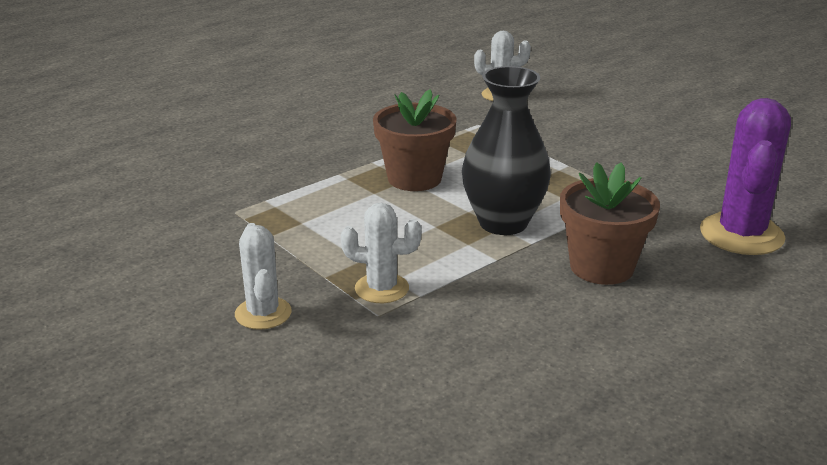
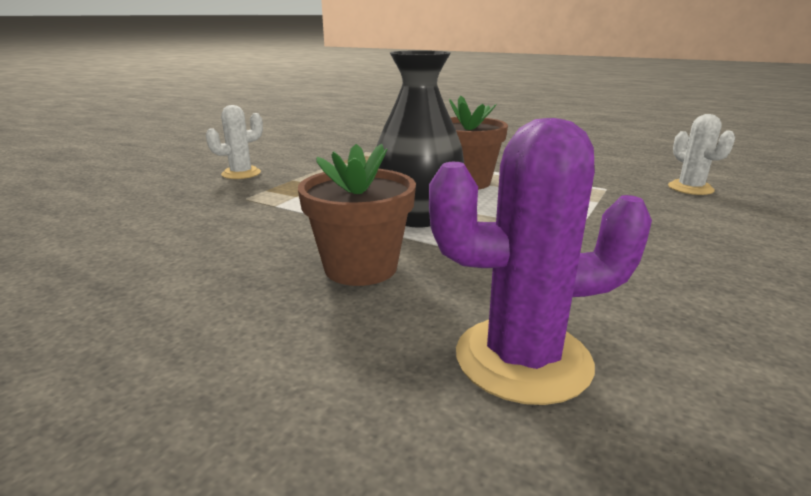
camera: 70 degrees right, 5 degrees down
white cactus [341,203,422,303] -> none

